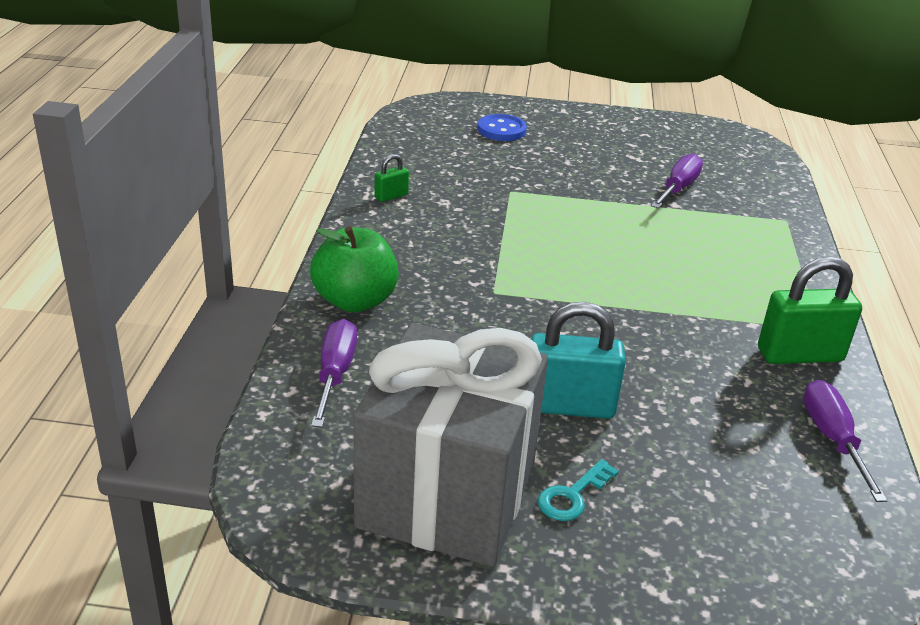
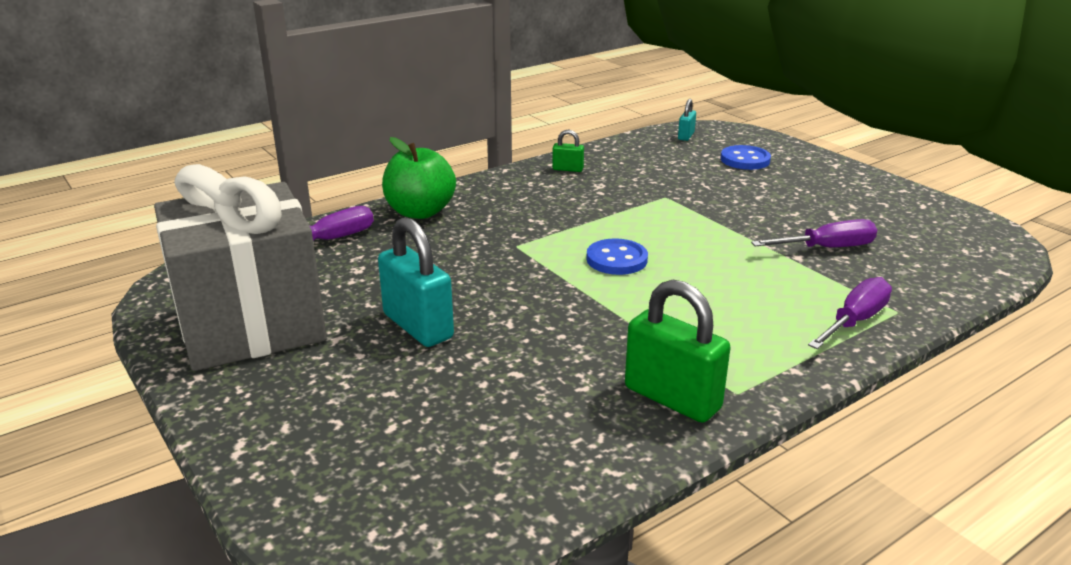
camera: 50 degrees right, 5 degrees down
turquoise key [538,459,619,521] -> none
purple screwdriver [803,380,888,502] -> purple screwdriver moved to [808,277,892,349]
none -> blue button [586,238,648,275]
none -> turquoise padlock [678,99,696,141]

